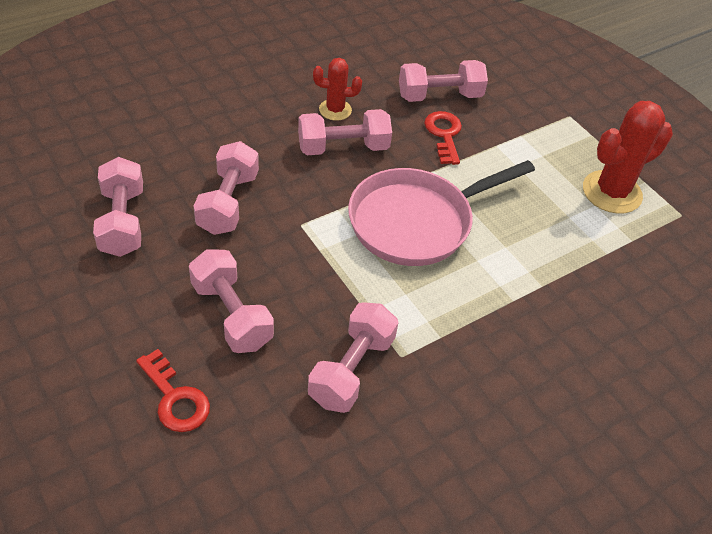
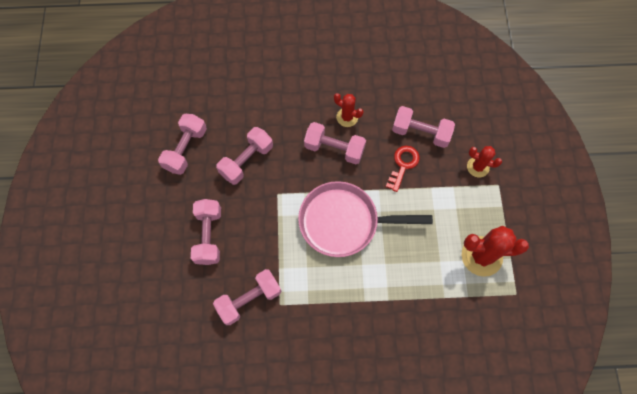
camera: 35 degrees right, 20 degrees up
red key [136,349,210,432] -> none
none -> red cactus [467,146,502,177]

